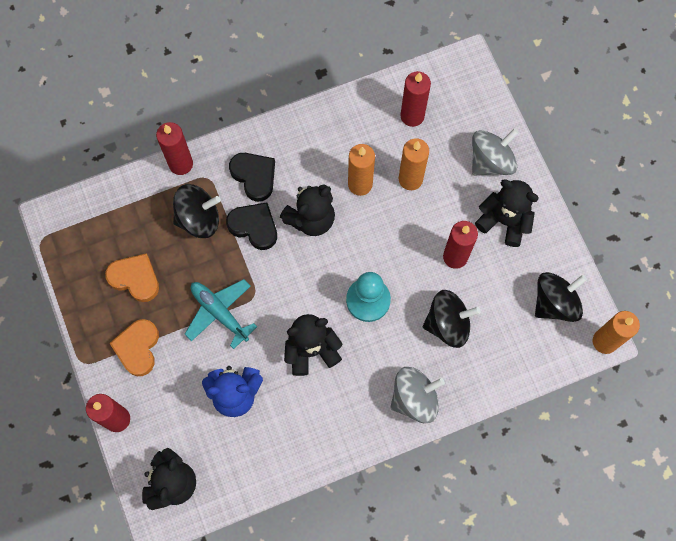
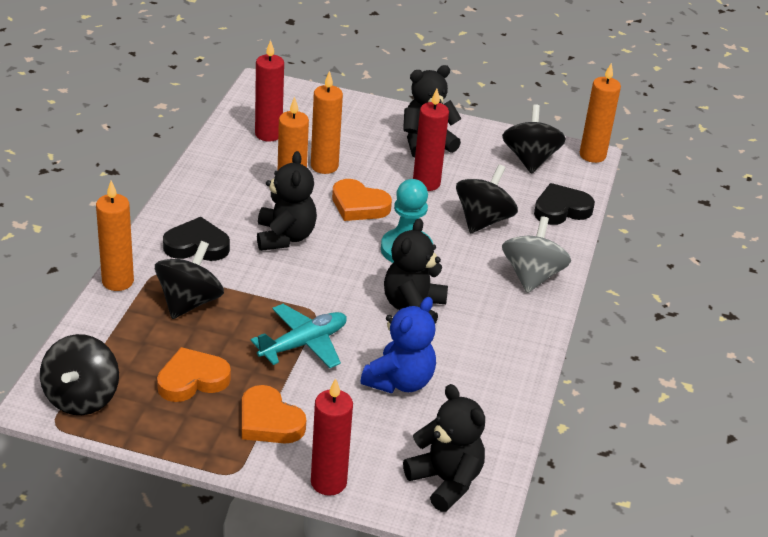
camera: 55 degrees left, 35 degrees down
red candle [156,122,193,175] -> orange candle [96,181,134,291]
turquoise plane [185,279,257,349] -> turquoise plane turned 150 degrees clockwise [251,304,347,368]
black heart [226,203,277,250] -> black heart moved to [534,183,595,225]
grey spinning top [472,128,519,176] -> none
none -> black spinning top [40,334,119,415]
none -> orange heart [332,179,392,221]

